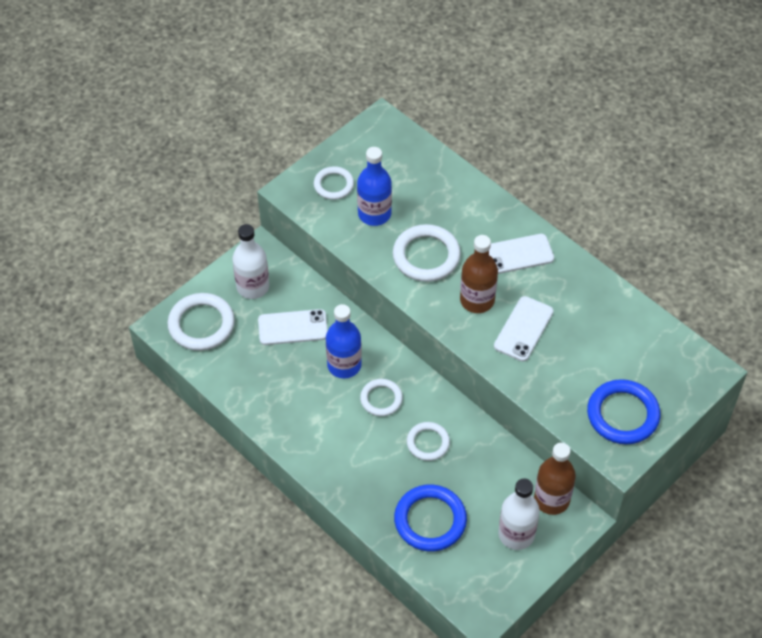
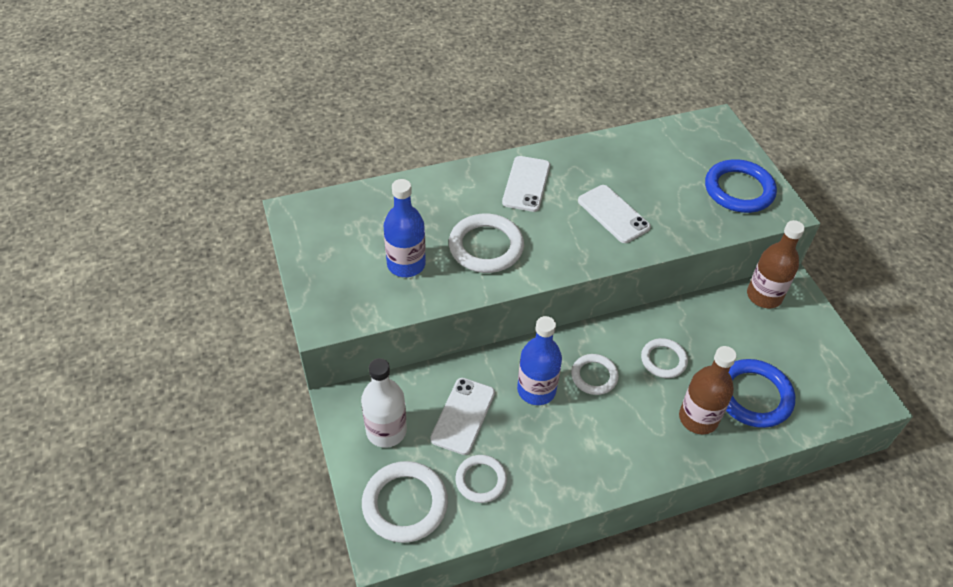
camera: 65 degrees left, 5 degrees down
white ring [314,166,354,200] -> white ring moved to [455,455,507,503]
brown bottle [460,235,498,313] -> brown bottle moved to [679,346,737,434]
white bottle [498,478,540,550] -> none

